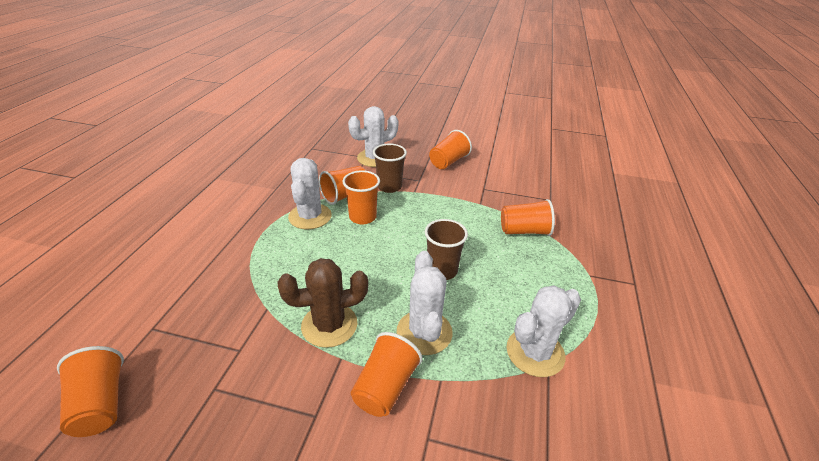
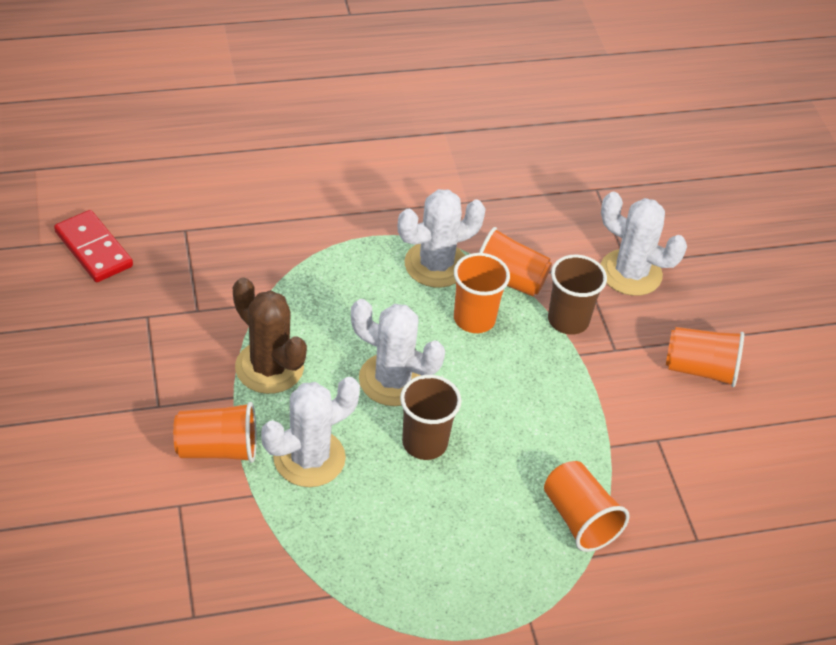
camera: 60 degrees right, 10 degrees up
orange cup [57,346,124,437] -> red domino [54,210,133,282]
white cactus [506,285,581,377] -> white cactus moved to [351,299,445,406]

